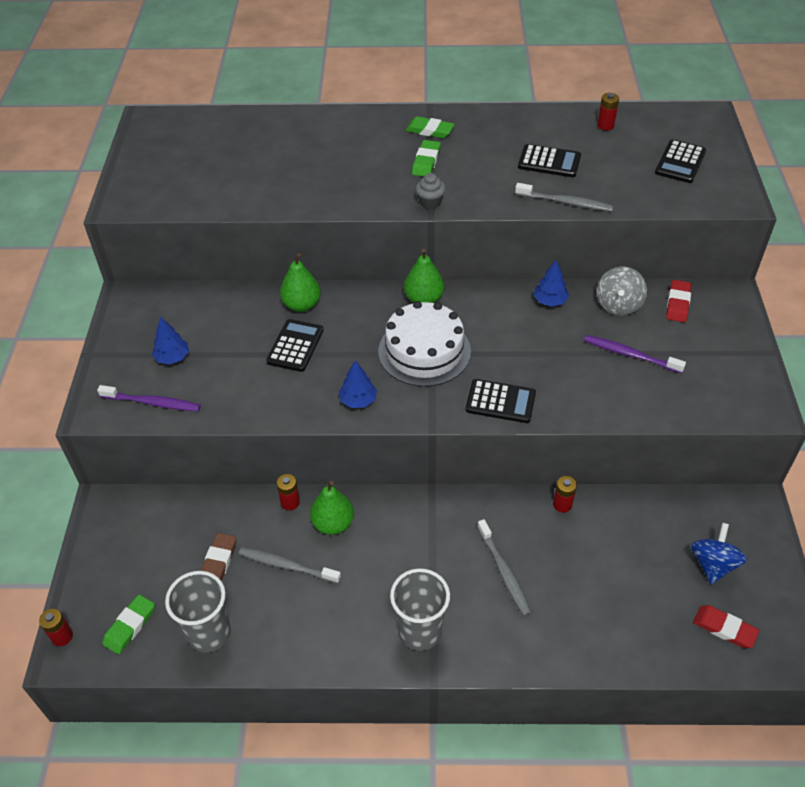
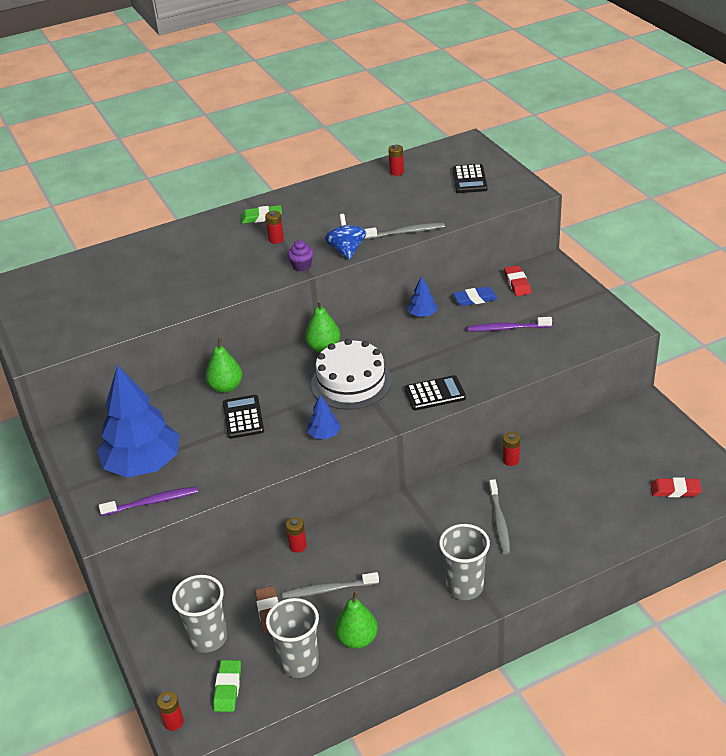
camera: 25 degrees left, 10 degrees down
blue tree [152,317,189,365] -> blue tree [97,365,179,477], size x2.39
green pear [310,481,354,535] -> green pear moved to [335,591,378,649]
green eraser [412,140,441,177] -> red battery [265,211,284,244]
grey cupcake [415,173,446,209] -> purple cupcake [288,240,314,271]
grey toothbrush [477,519,532,616] -> grey toothbrush turned 45 degrees clockwise [489,479,510,554]
black calculator [518,144,581,177] -> none
grey spinning top [597,266,647,316] -> blue eraser [453,286,498,306]
blue spinning top [691,523,747,584] -> blue spinning top moved to [325,214,366,260]
none -> grey cup [172,575,227,653]

